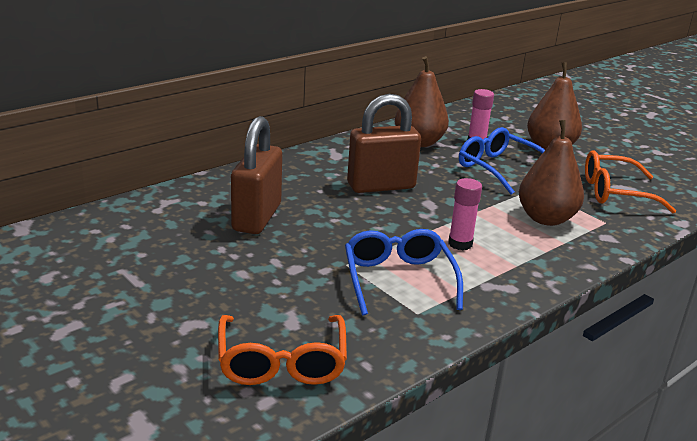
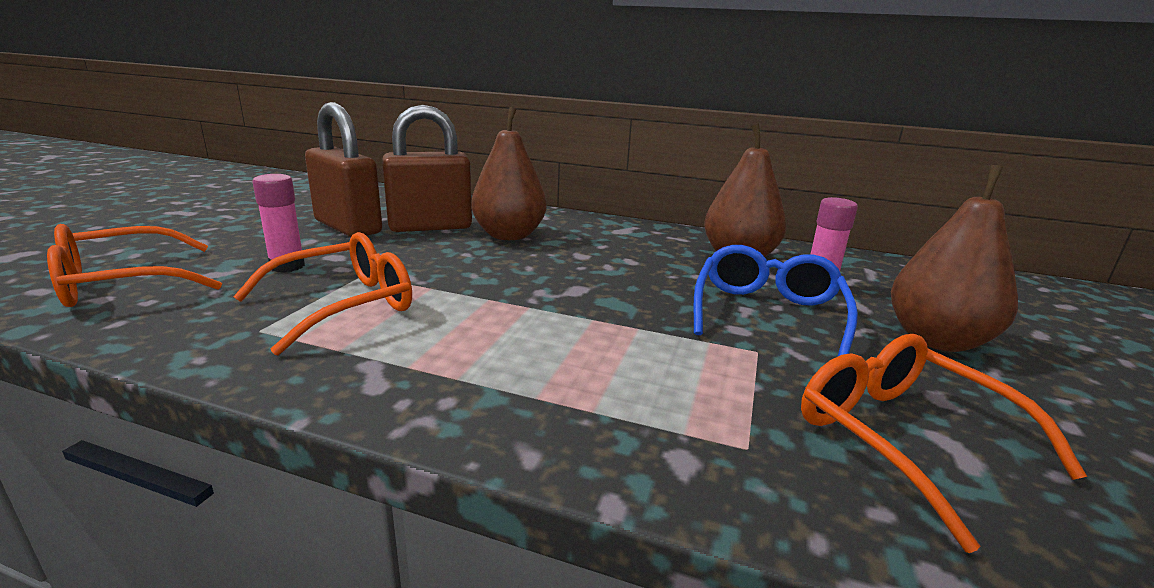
camera: 60 degrees right, 5 degrees down
blue glasses [345,229,463,315] -> orange glasses [233,232,412,356]
brown padlock [347,94,421,193] -> brown padlock moved to [305,102,382,237]
pink glue stick [448,178,482,250] -> pink glue stick moved to [252,174,305,272]
brown pear [519,120,584,226] -> brown pear moved to [471,107,547,240]

